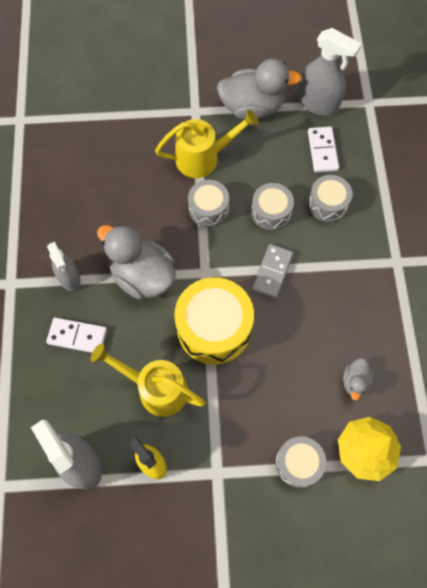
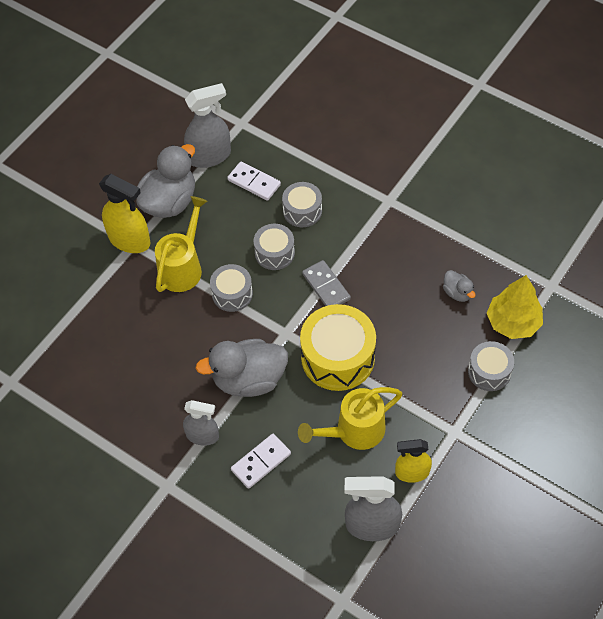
camera: 50 degrees left, 10 degrees down
none -> yellow spray bottle [99,174,150,253]

